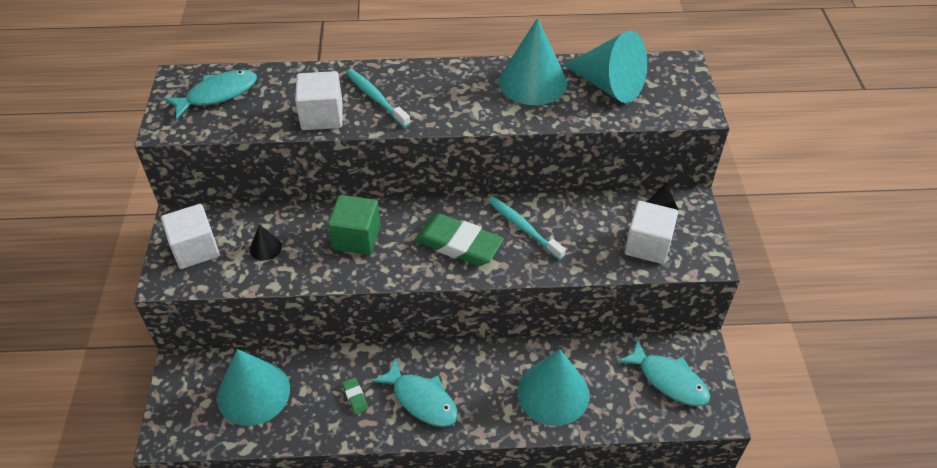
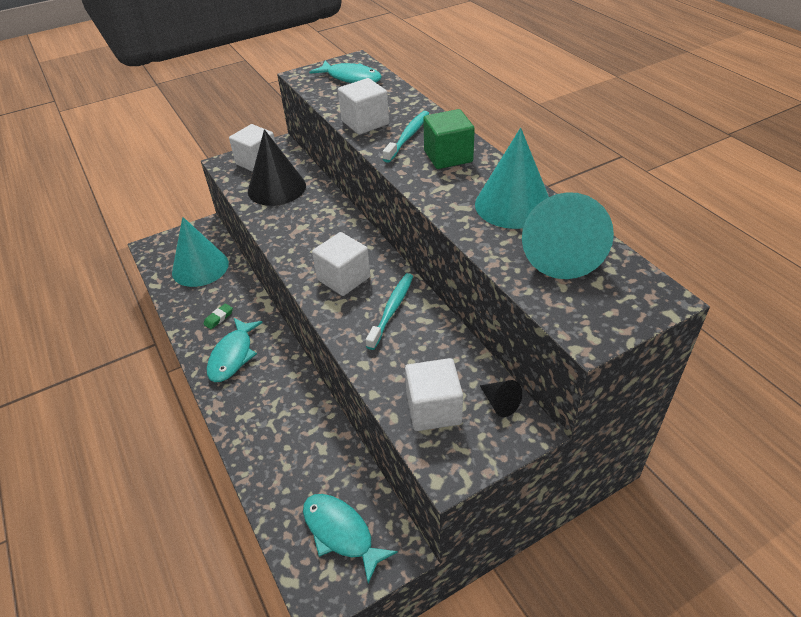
camera: 65 degrees right, 5 degrees down
black cone [250,225,282,261] -> black cone [248,129,306,206], size x2.23
green cube [328,195,381,255] -> green cube moved to [423,109,475,169]
green eraser [415,214,504,266] -> white cube [312,232,370,296]
turquoise cone [517,349,590,426] -> none
turquoise fish [618,339,710,406] -> turquoise fish turned 120 degrees clockwise [303,494,398,584]

